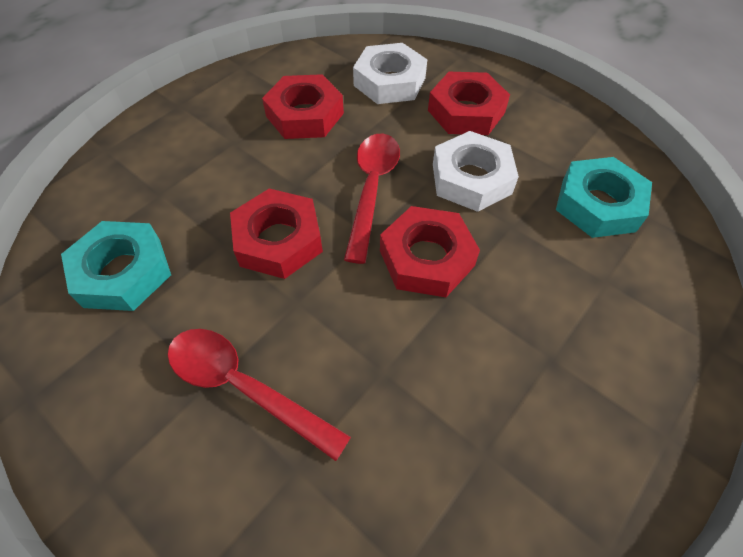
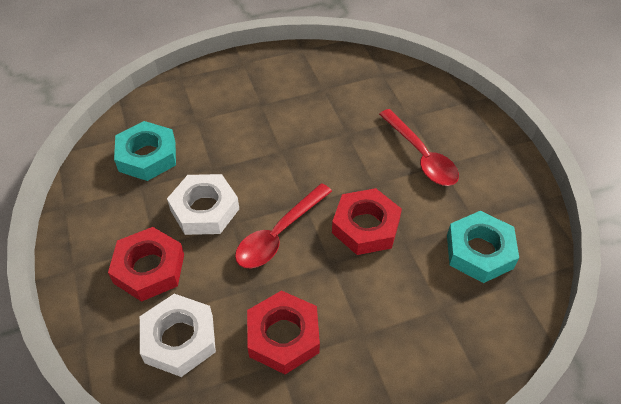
camera: 150 degrees left, 5 degrees down
red nut [380,206,480,297] -> none

